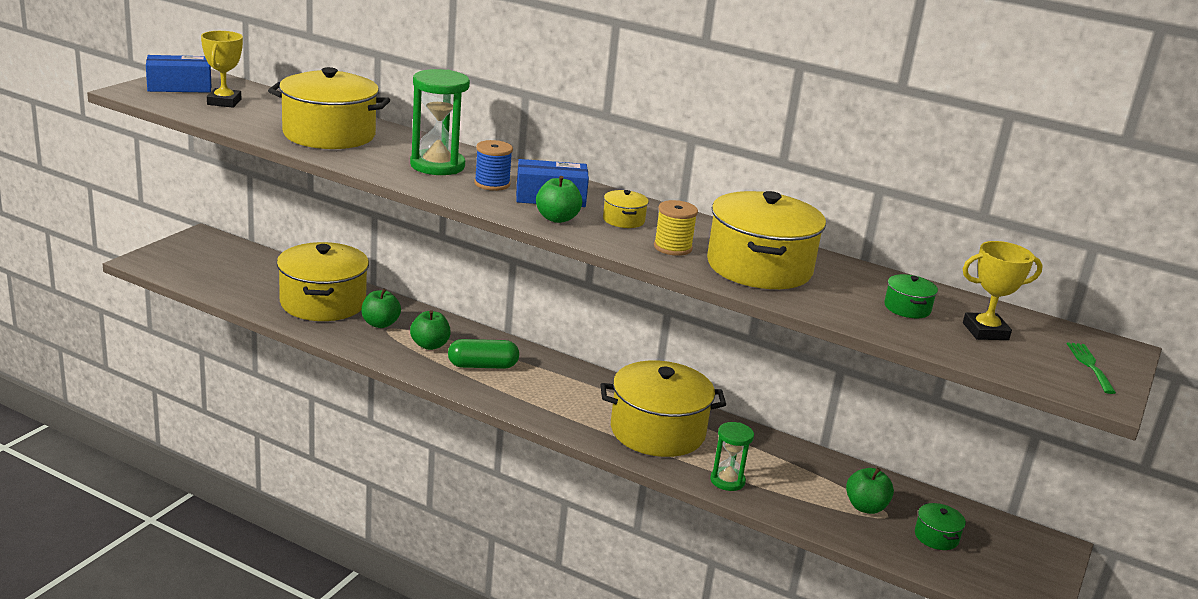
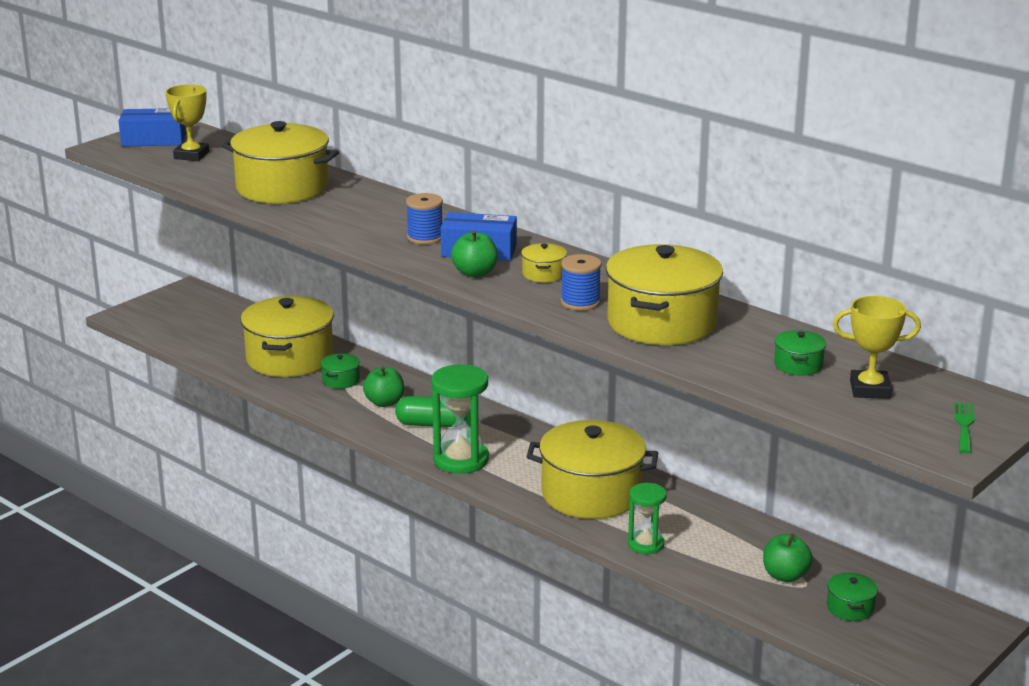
camera: 15 degrees right, 0 degrees up
green apple [361,288,401,328] -> green pot [320,353,360,389]
green hourglass [410,69,470,175] -> green hourglass moved to [431,365,489,474]
yellow spool [654,200,698,256] -> blue spool [561,254,601,311]

